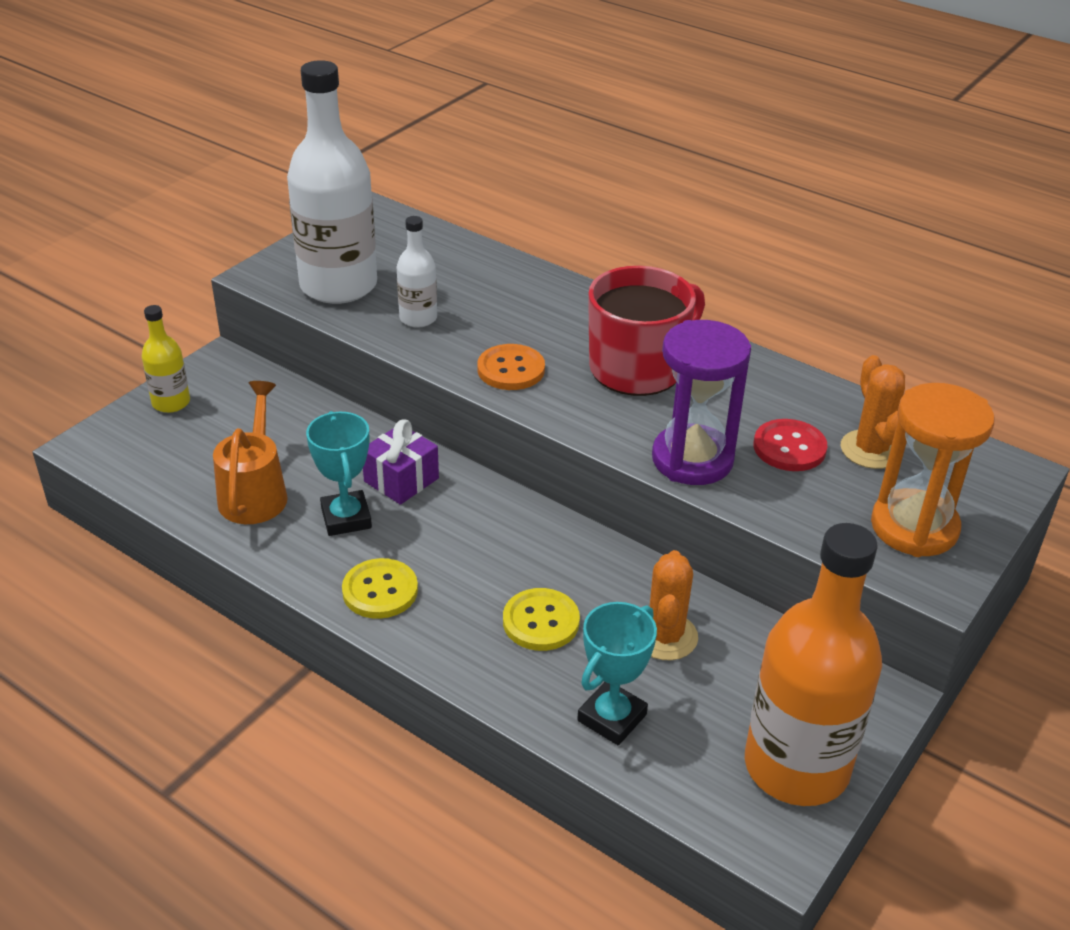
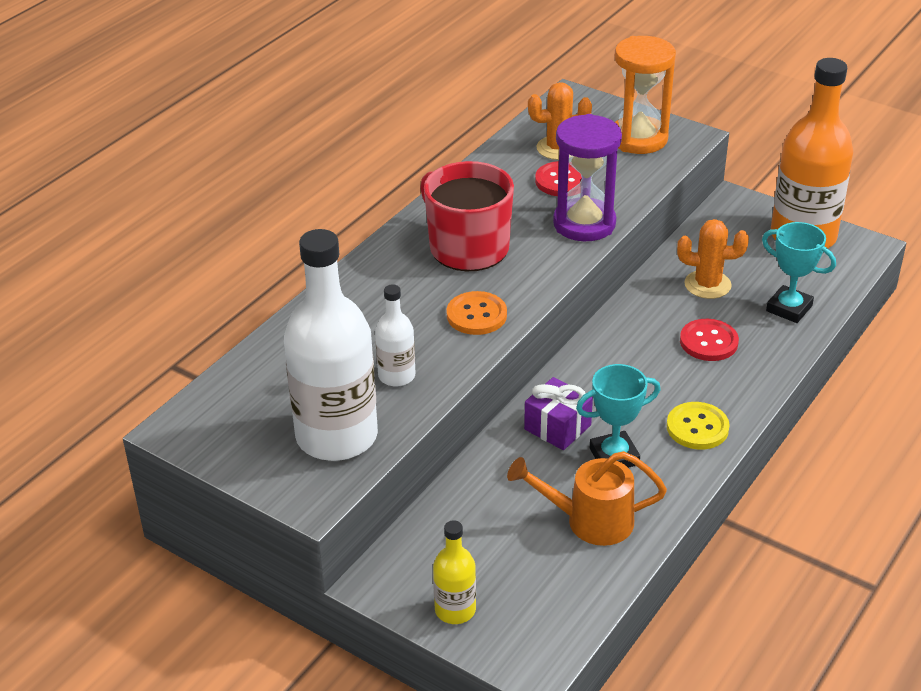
camera: 90 degrees left, 0 degrees up
yellow button [503,588,580,651] -> red button [680,319,739,361]

